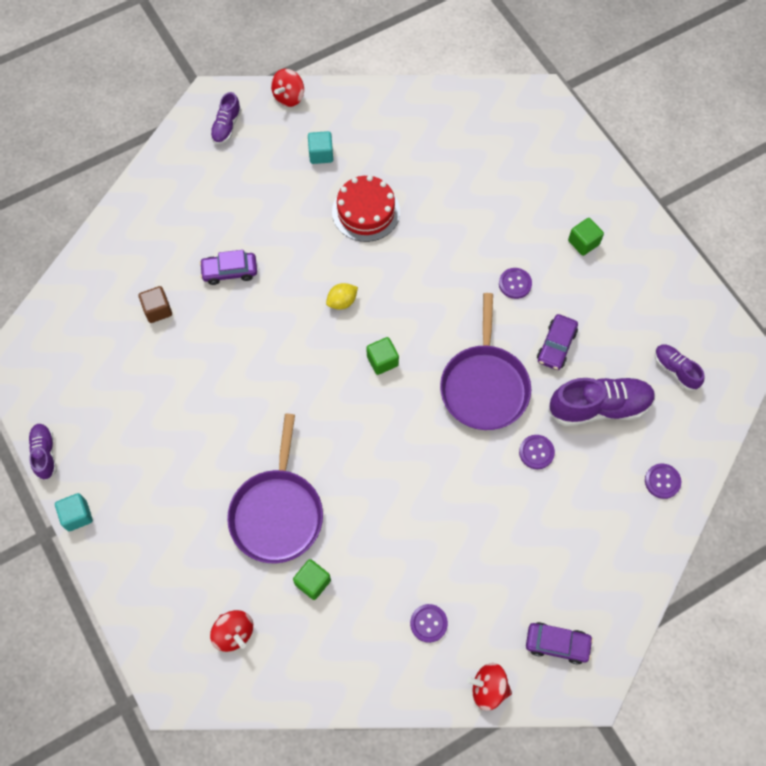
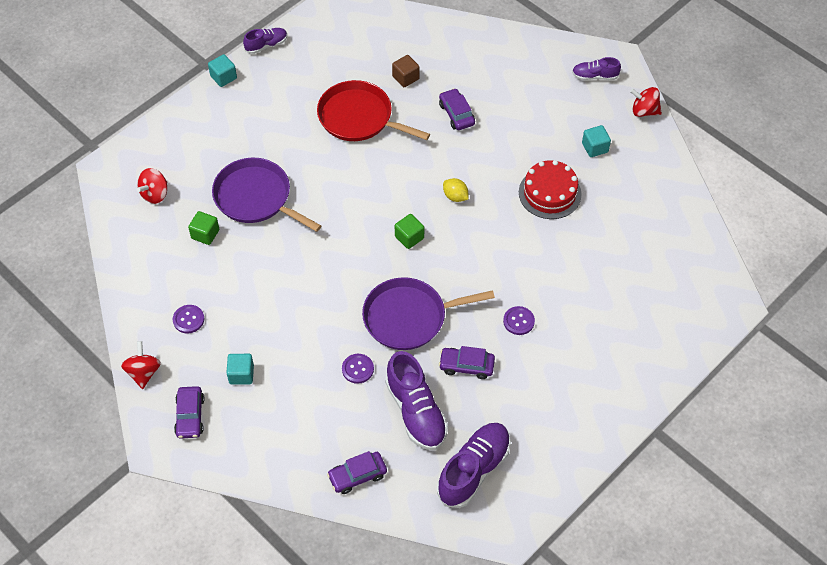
camera: 75 degrees right, 10 degrees down
purple pan [227,414,323,563] -> purple pan turned 45 degrees clockwise [212,158,321,232]
green cube [568,218,604,256] -> none
purple button [645,463,681,499] -> purple car [327,451,387,494]
purple shoe [655,344,704,391] -> purple shoe [437,423,511,508], size x1.81
none -> turquoise cube [226,354,254,385]
none -> red pan [317,80,430,141]

